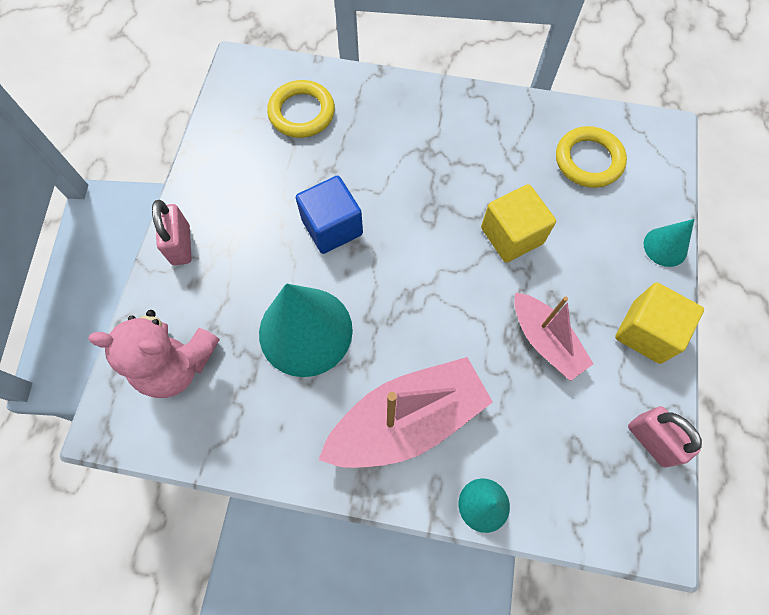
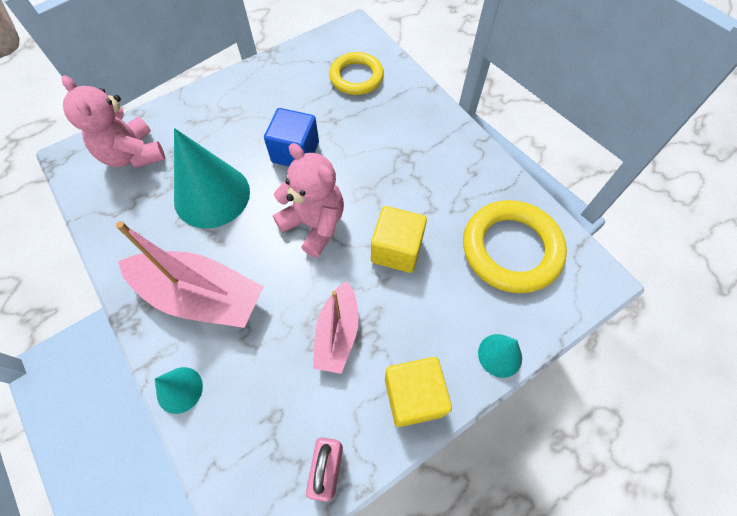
camera: 45 degrees right, 5 degrees down
pink padlock [152,200,192,265] -> none
yellow ring [556,126,627,188] -> yellow ring [463,200,567,293], size x1.50
none -> pink teddy bear [273,143,344,257]

